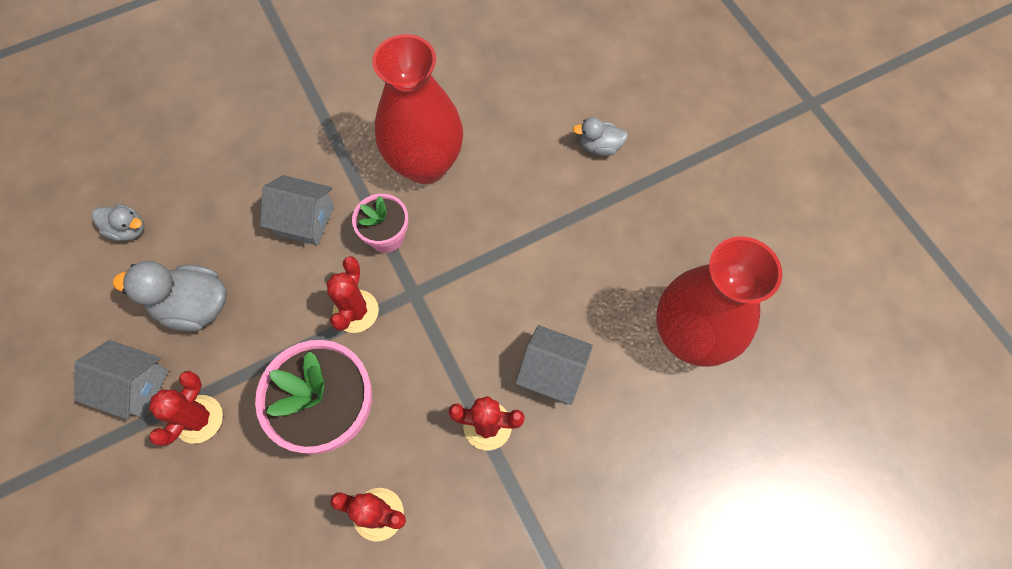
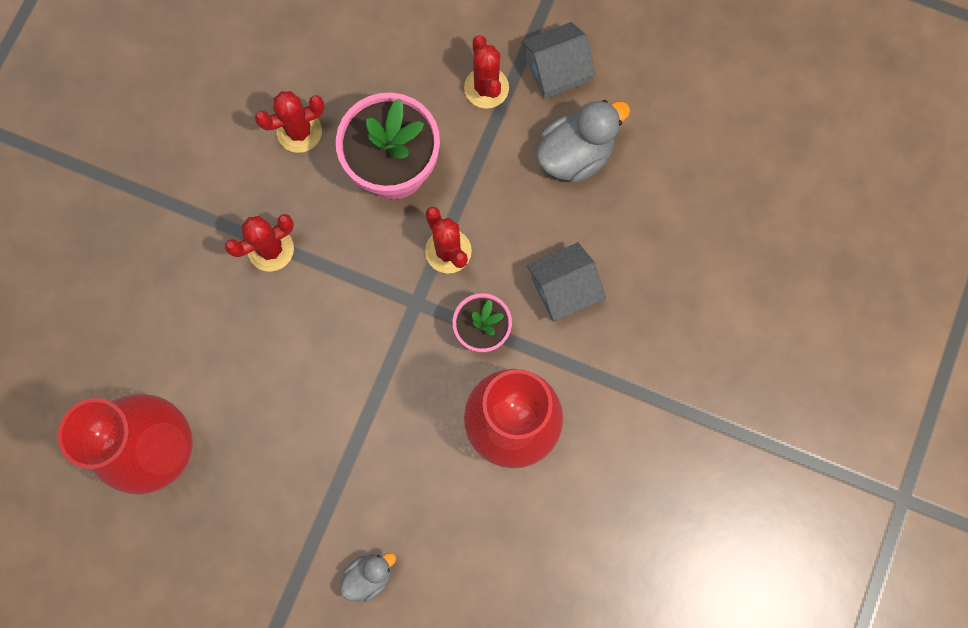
camera: 140 degrees right, 10 degrees up
grey duck [92,204,144,241] -> none
grey house [515,325,593,405] -> none

